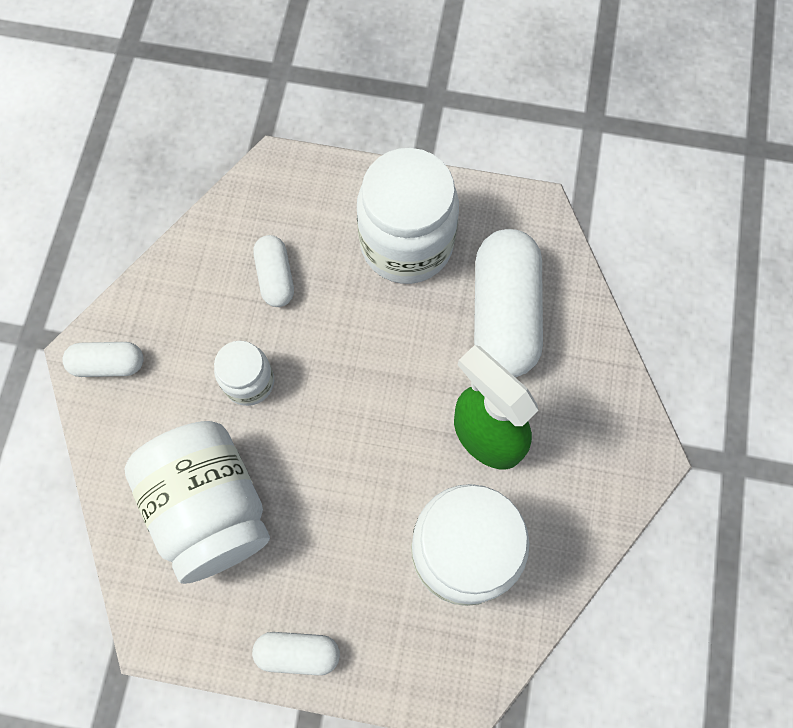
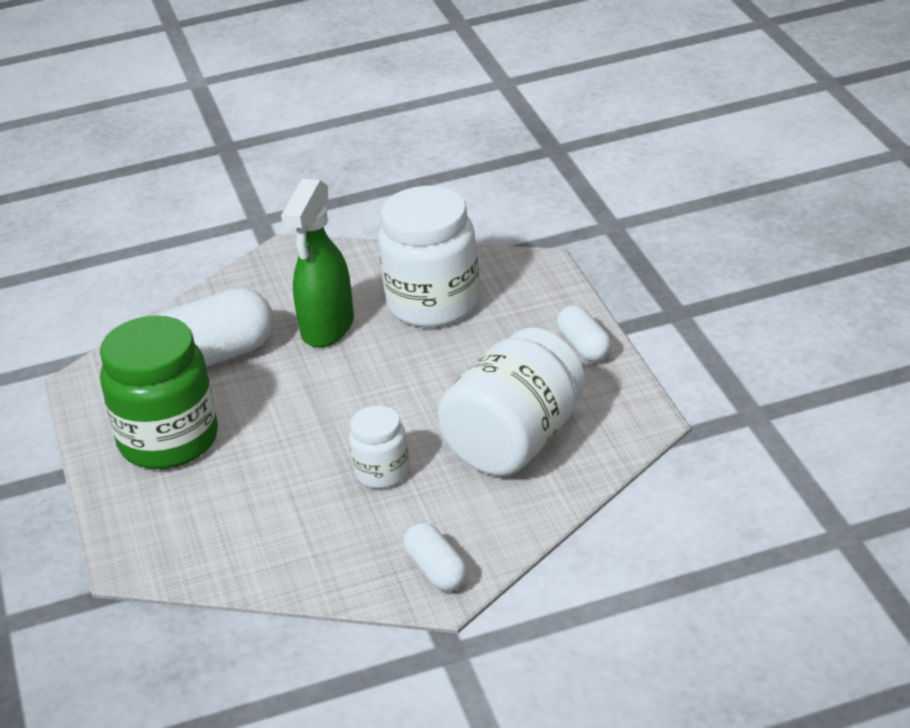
camera: 115 degrees left, 35 degrees down
white capsule [253,235,294,307] -> none
white jar [357,148,459,284] -> green jar [100,315,218,469]

